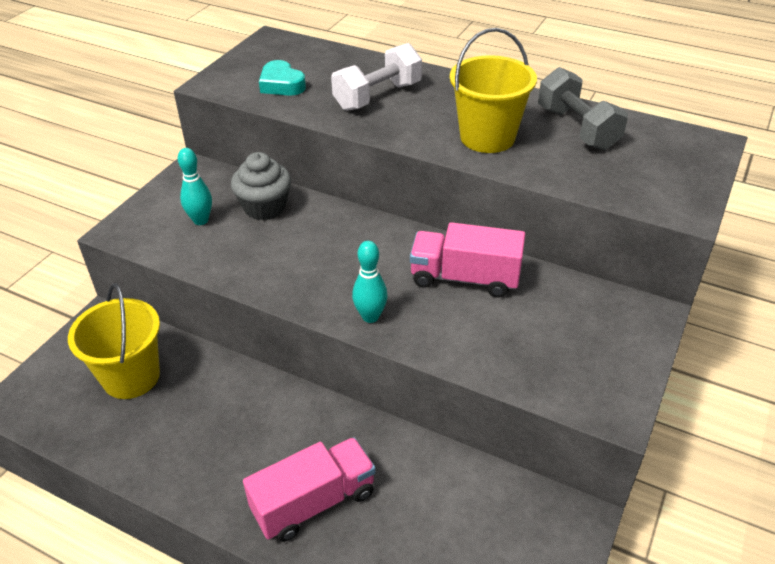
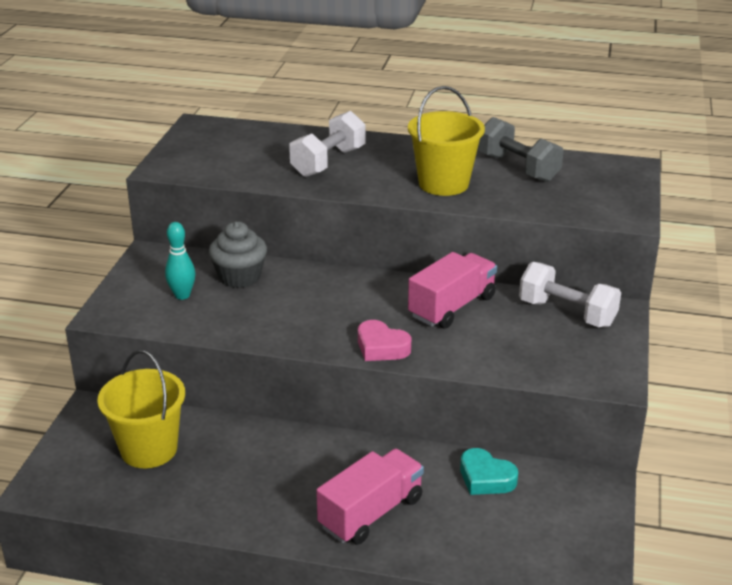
camera: 15 degrees left, 10 degrees down
turquoise heart [259,60,306,96] -> turquoise heart moved to [460,448,518,495]
turquoise bowling pin [352,241,388,323] -> pink heart [358,320,411,361]
pink truck [410,222,525,297] -> pink truck turned 135 degrees clockwise [408,252,497,329]
none -> white dumbbell [519,262,621,327]

